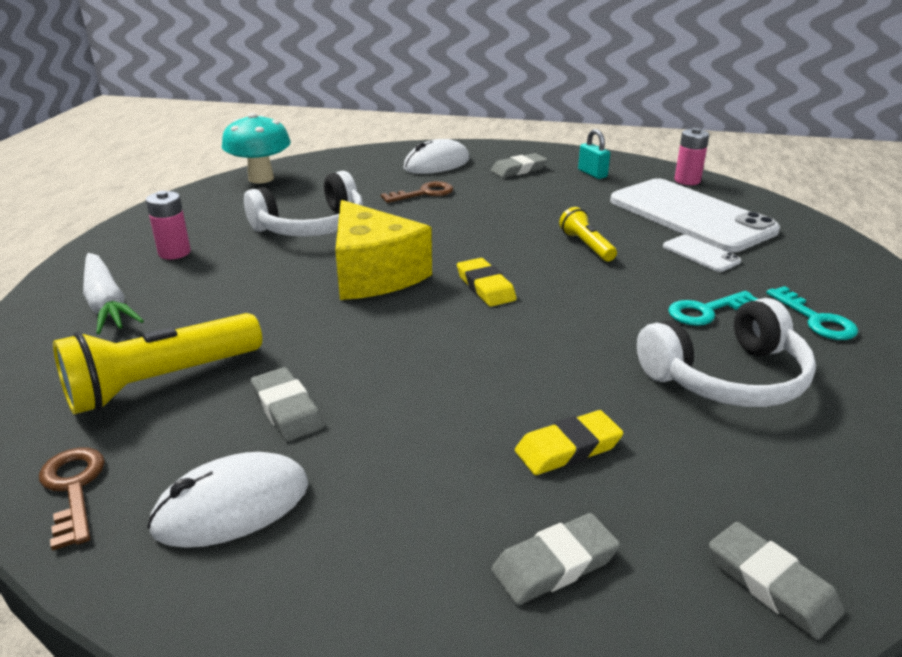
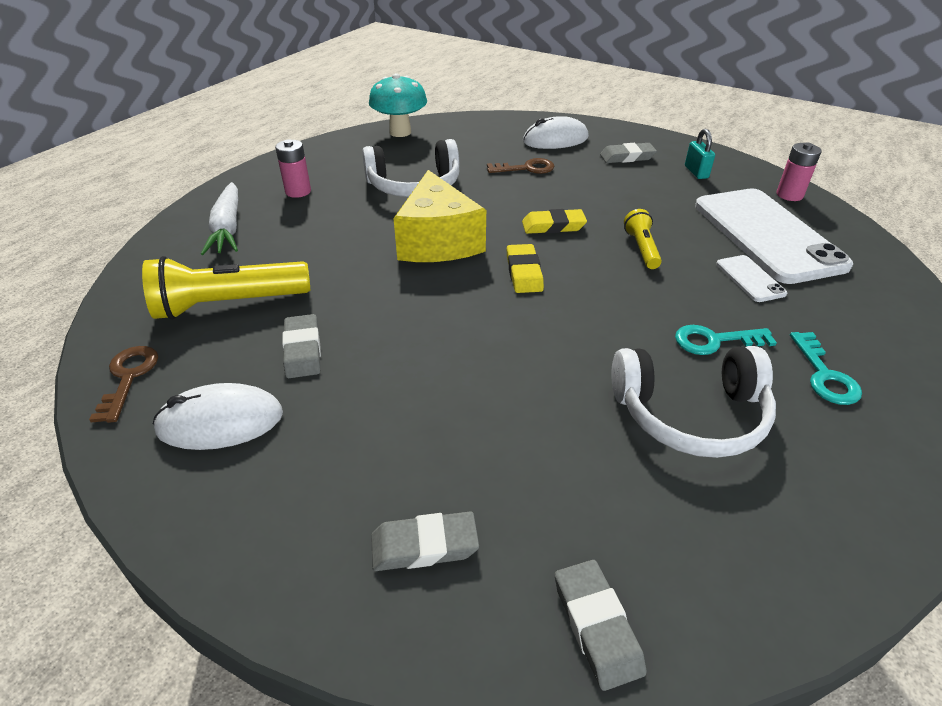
camera: 20 degrees right, 10 degrees up
yellow eraser [515,410,624,475] -> yellow eraser moved to [522,209,587,234]

